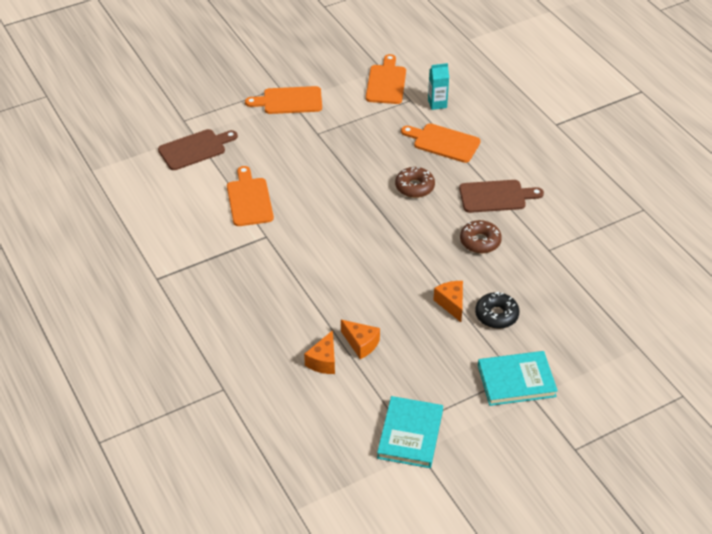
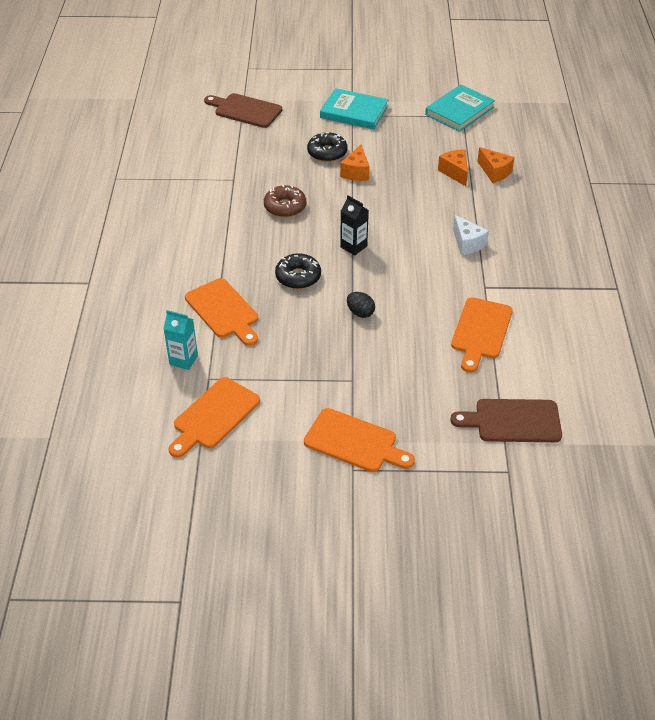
camera: 150 degrees left, 0 degrees up
orange cheese [304,330,335,374] -> orange cheese turned 90 degrees clockwise [477,147,515,183]
brown donut [395,167,435,198] -> black donut [275,253,321,289]
brown cutting board [459,180,544,213] -> brown cutting board moved to [204,93,282,128]
none -> black carton [340,195,369,256]
none -> black egg [347,292,375,318]
none -> white cheese [453,215,489,255]

